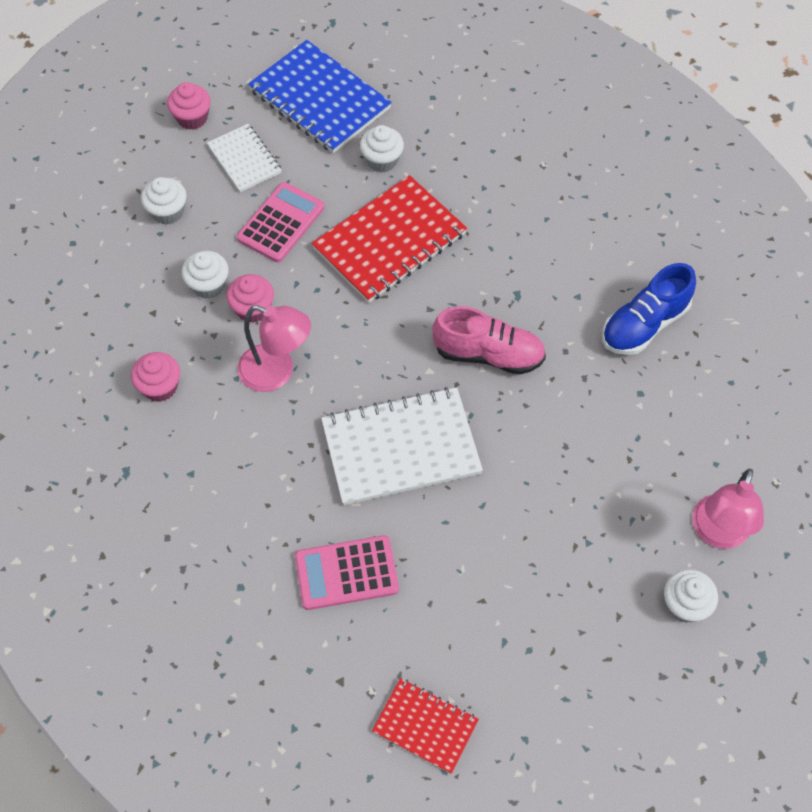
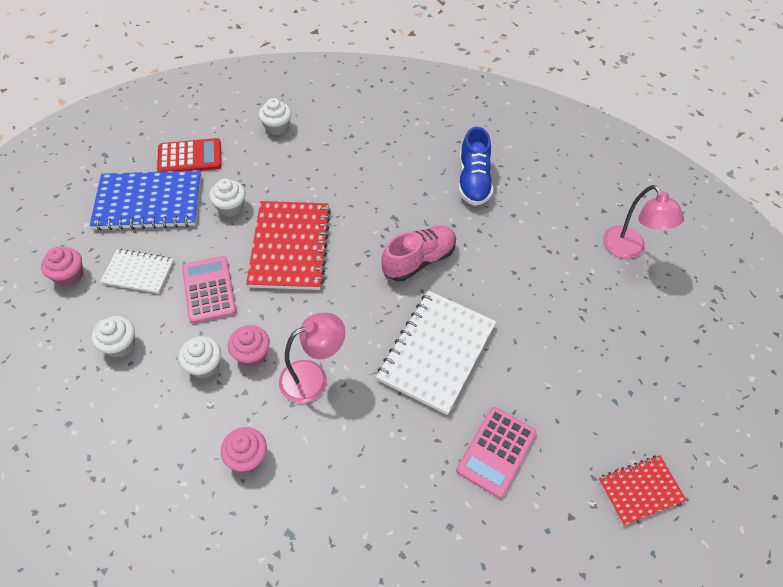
camera: 50 degrees left, 5 degrees down
white cupcake [664,569,718,623] -> white cupcake moved to [259,98,291,135]
none -> red calculator [157,138,222,172]

